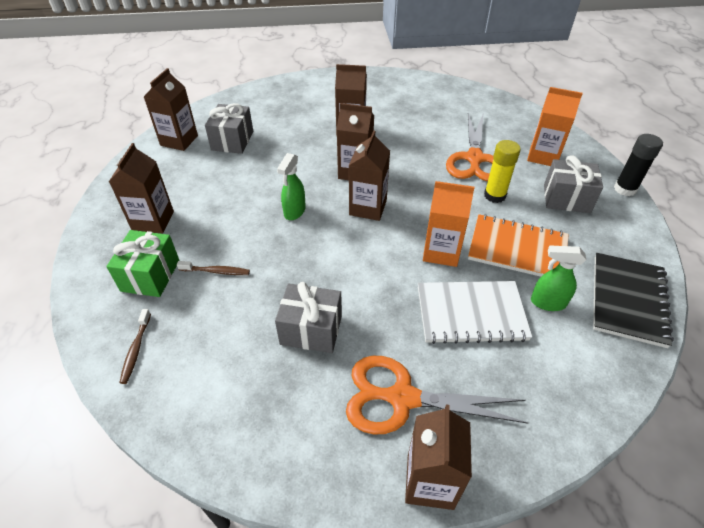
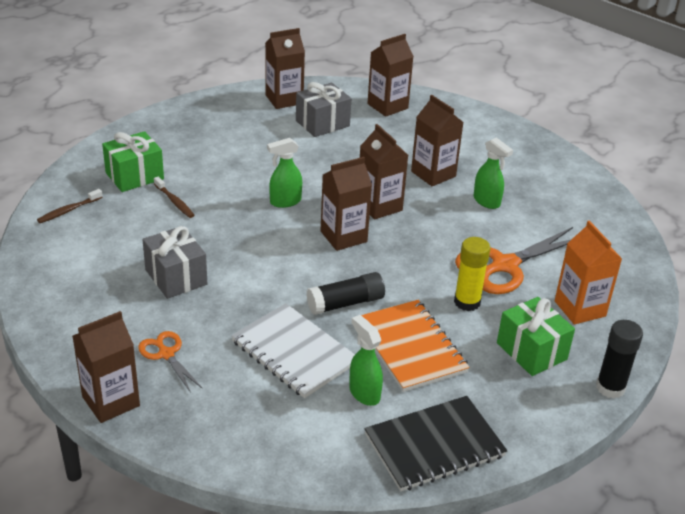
camera: 45 degrees right, 10 degrees down
brown carton [109,143,174,233] -> brown carton moved to [367,34,414,117]
orange scissors [346,356,528,434] -> orange scissors [138,331,203,393], size x0.54
orange carton [423,181,475,267] -> black glue stick [306,272,385,315]
grey gift [544,155,603,213] -> green gift [497,297,575,376]
none -> green spray bottle [474,137,513,209]

